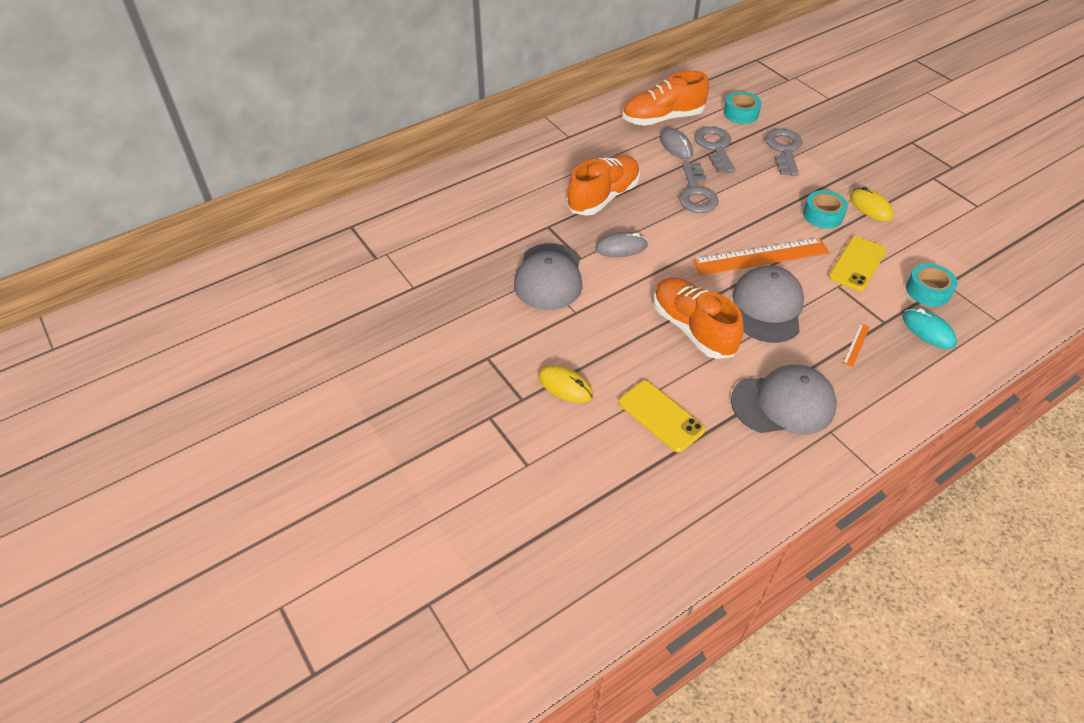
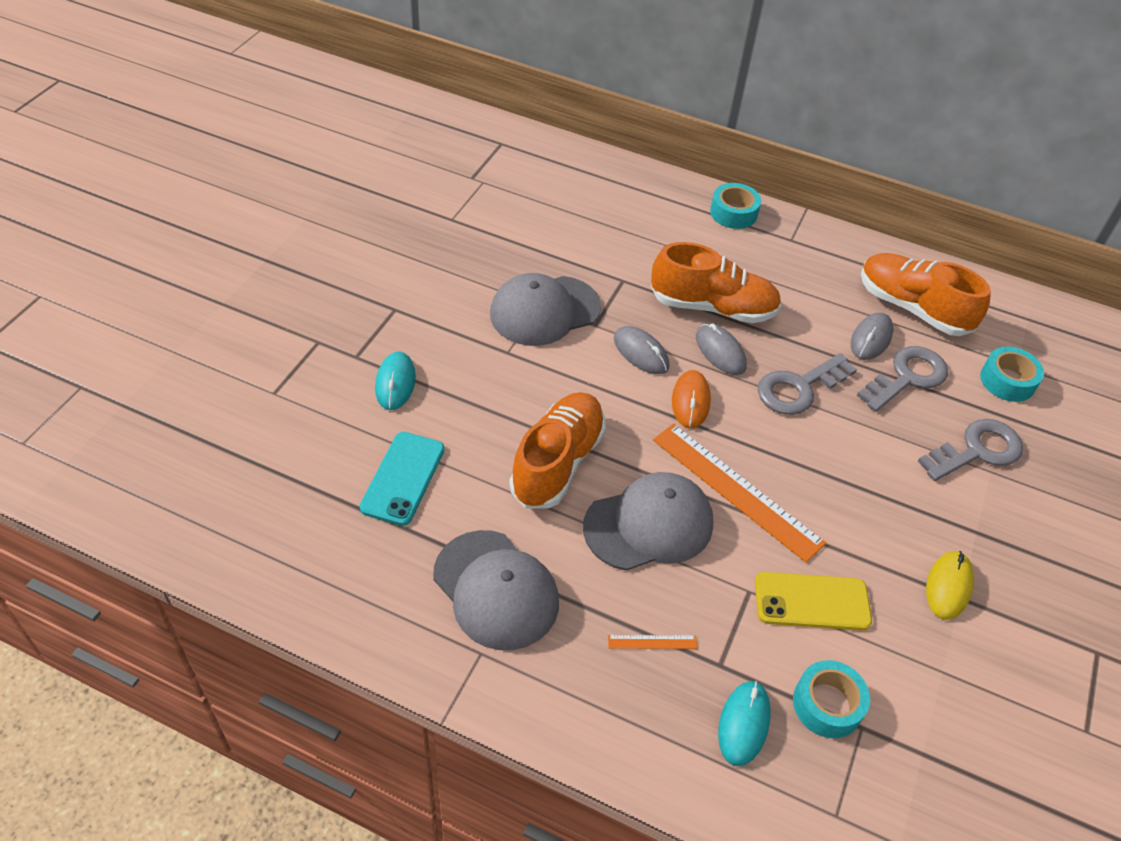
camera: 55 degrees right, 0 degrees up
yellow mouse [538,365,593,403] -> turquoise mouse [375,352,416,410]
yellow phone [619,381,705,453] -> turquoise phone [360,432,445,526]
turquoise tape [803,190,848,229] -> turquoise tape moved to [710,183,761,229]
none -> orange mouse [672,370,711,428]
none -> grey mouse [696,324,747,375]

